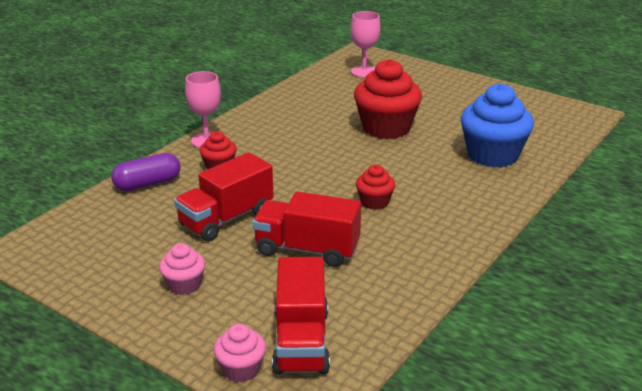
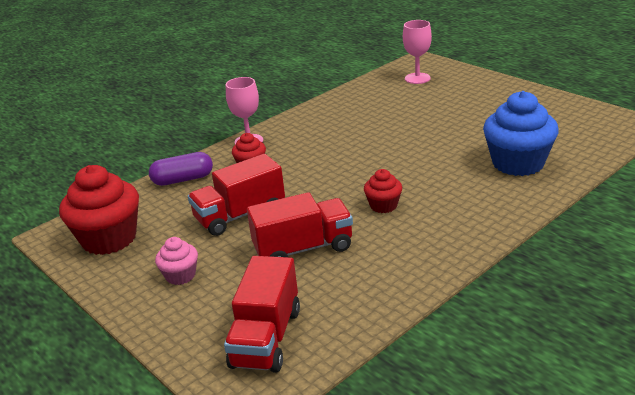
camera: 15 degrees right, 0 degrees up
pink cupcake [214,324,266,382] -> none
red truck [253,192,361,267] -> red truck turned 135 degrees clockwise [247,192,353,257]
red cupcake [354,59,422,139] -> red cupcake moved to [59,165,139,255]

